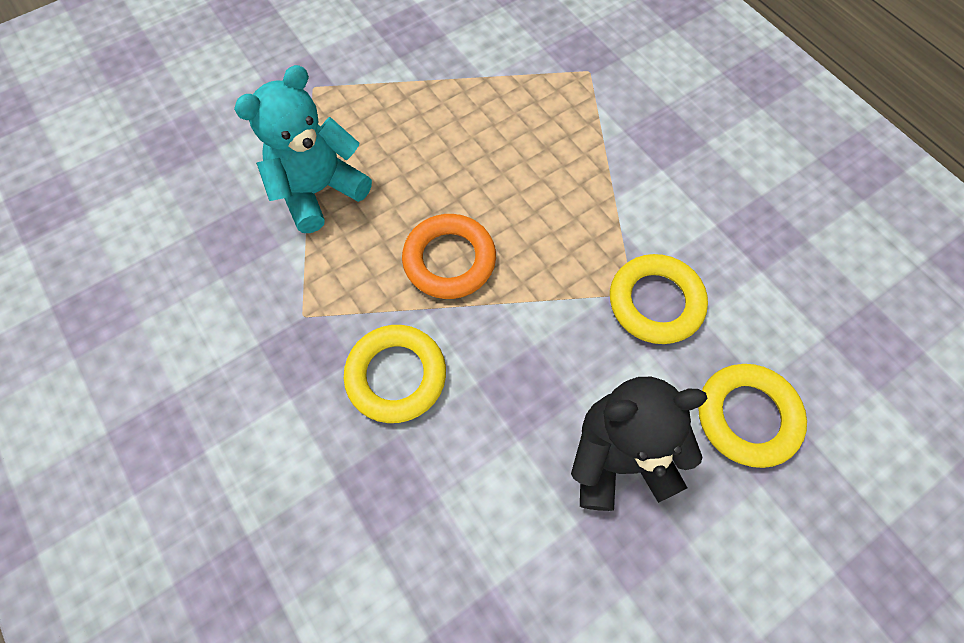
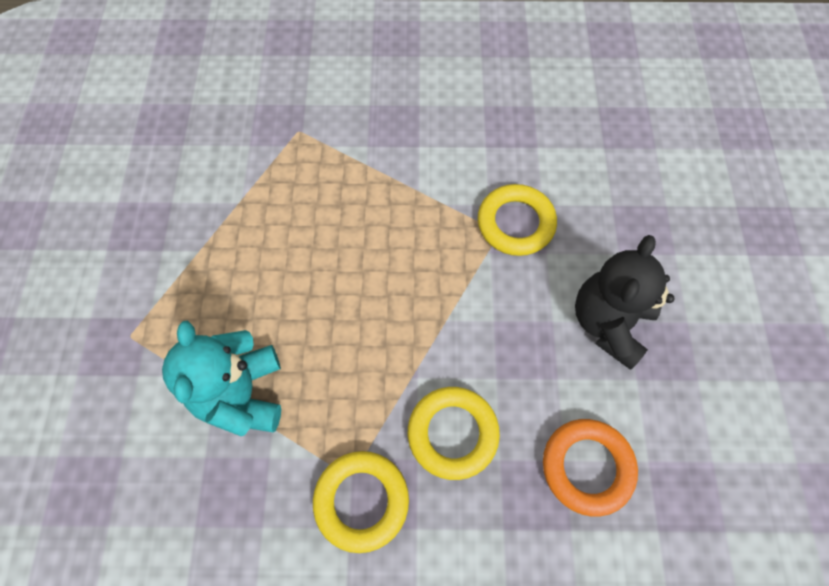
camera: 55 degrees left, 0 degrees up
orange ring [402,214,496,299] -> orange ring moved to [543,419,638,517]
yellow ring [698,364,807,468] -> yellow ring moved to [313,451,409,553]

